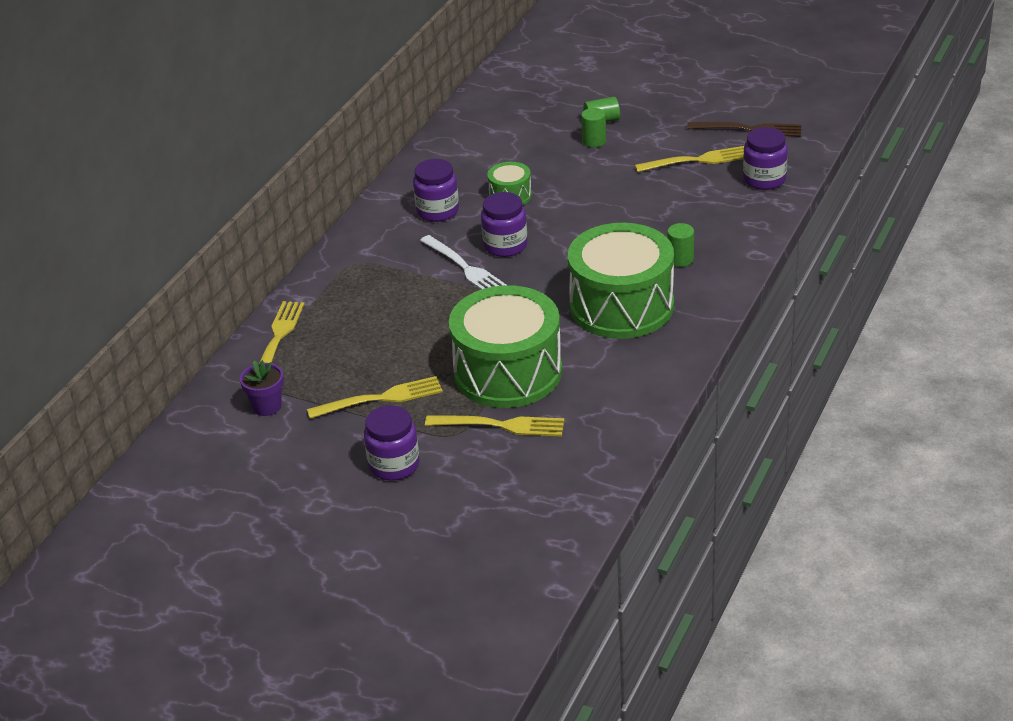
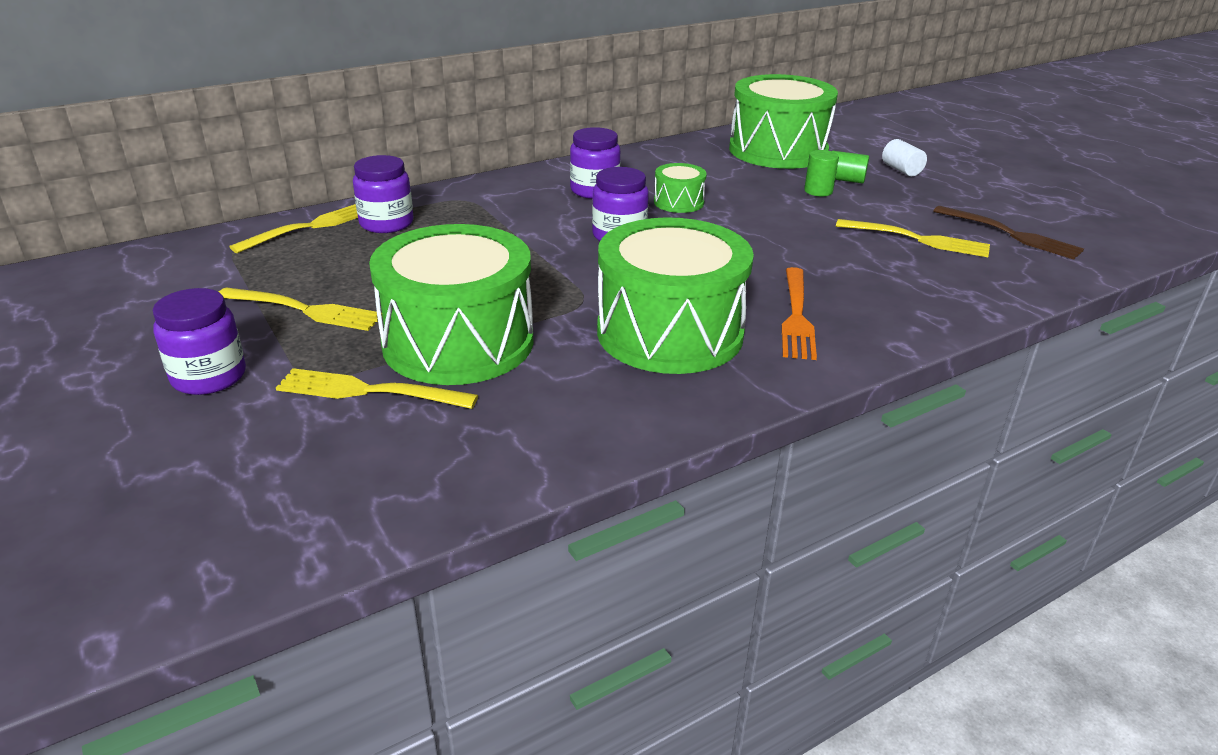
camera: 30 degrees right, 5 degrees down
purple flower pot [240,360,284,416] -> none
white fork [420,235,506,290] -> none
yellow fork [425,416,564,436] -> yellow fork turned 150 degrees clockwise [276,368,478,409]
green cylinder [667,223,694,267] -> orange fork [781,267,817,360]
purple jar [743,127,788,190] -> purple jar moved to [353,155,413,233]
none -> green drum [729,74,838,169]
none -> white cylinder [882,139,927,176]

